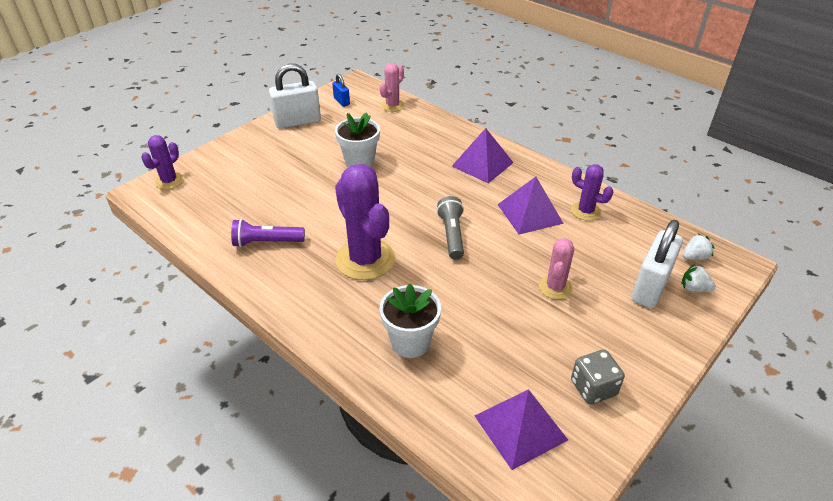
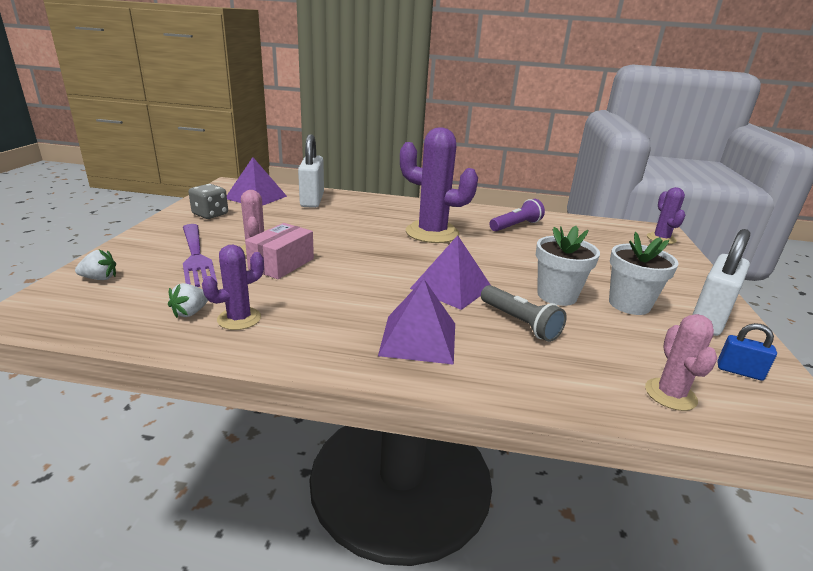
camera: 145 degrees right, 15 degrees down
white flower pot [380,284,441,358] -> white flower pot moved to [609,232,679,315]
grey flashlight [437,196,464,260] -> grey flashlight moved to [481,285,567,342]
purple pyramid [498,177,564,234] -> purple pyramid moved to [410,235,491,310]
purple cactus [571,164,613,221] -> purple cactus turned 45 degrees counterclockwise [202,244,264,330]
white padlock [632,220,683,308] -> white padlock moved to [298,134,324,208]
white strawberry [682,234,714,260] -> white strawberry moved to [168,283,208,318]
none -> purple fork [183,224,217,287]
none -> pink box [245,223,314,279]

